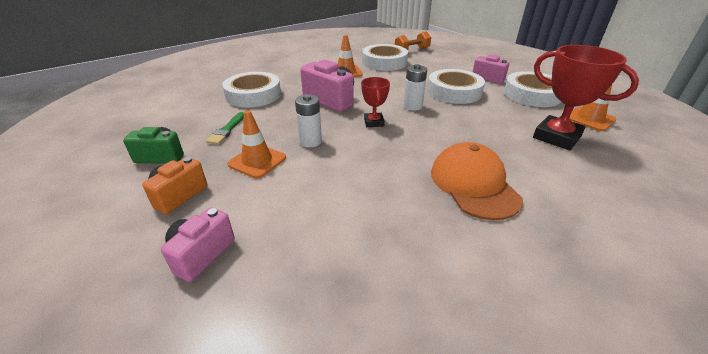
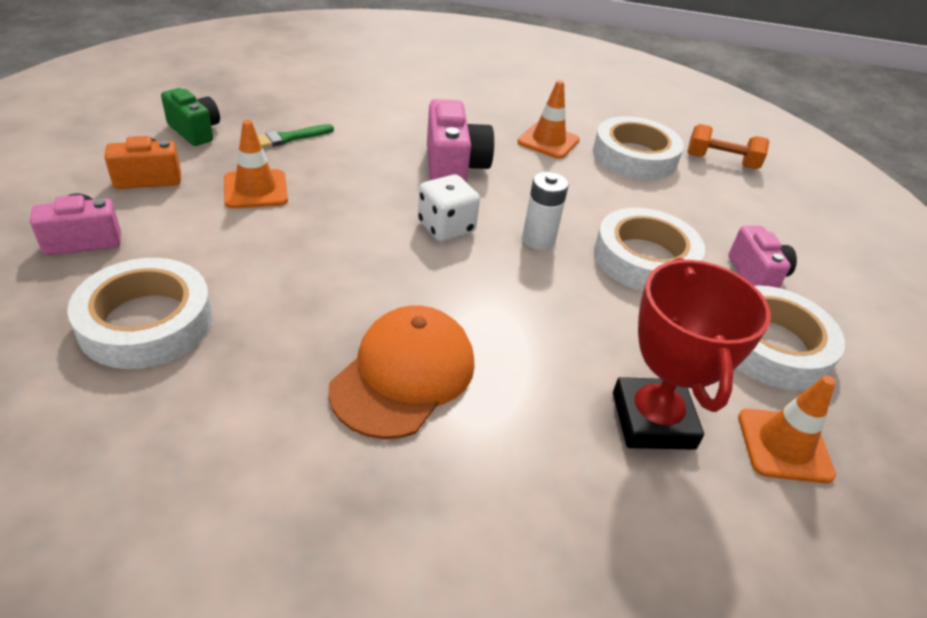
camera: 40 degrees right, 5 degrees up
white tape [222,72,281,108] -> white tape moved to [67,258,213,369]
white battery [295,94,322,147] -> none
red trophy [361,77,390,127] -> white dice [418,174,480,241]

